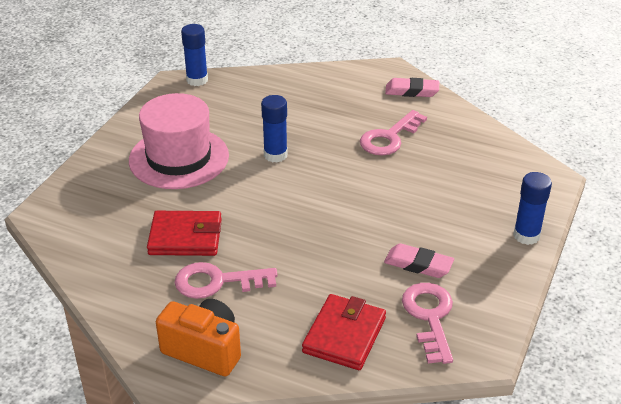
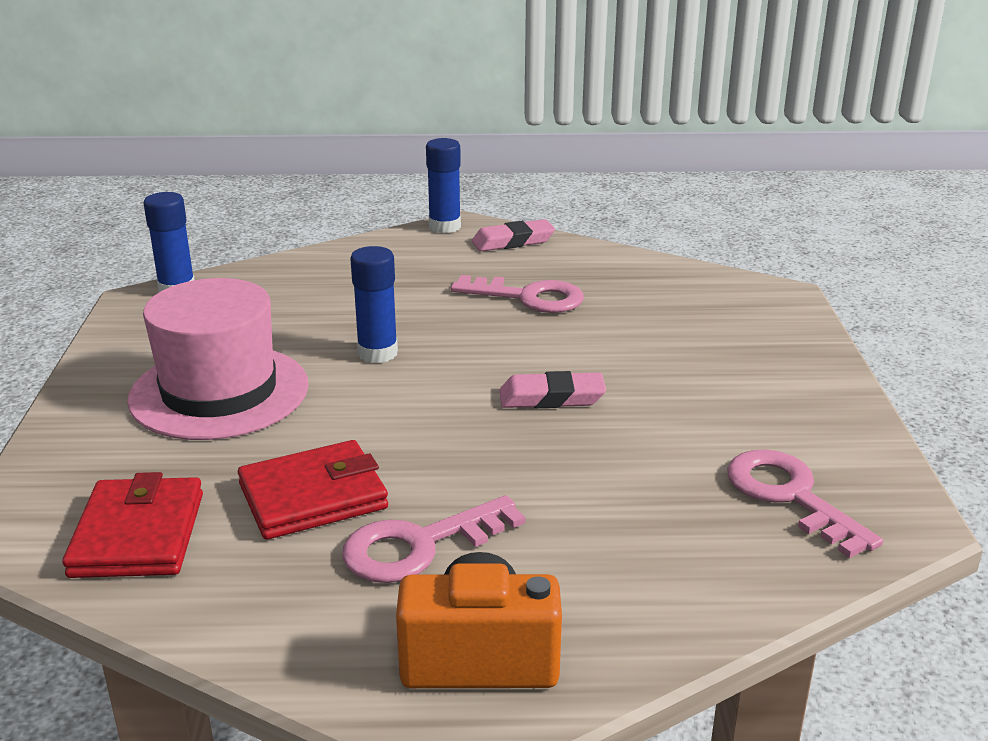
camera: 25 degrees left, 10 degrees down
red wallet [302,294,386,370] -> red wallet moved to [62,472,203,578]
pink key [360,110,427,156] -> pink key turned 90 degrees counterclockwise [451,275,584,313]
pink eraser [384,243,454,278] -> pink eraser moved to [500,371,606,408]
blue glue stick [513,172,552,245] -> blue glue stick moved to [426,138,461,233]

